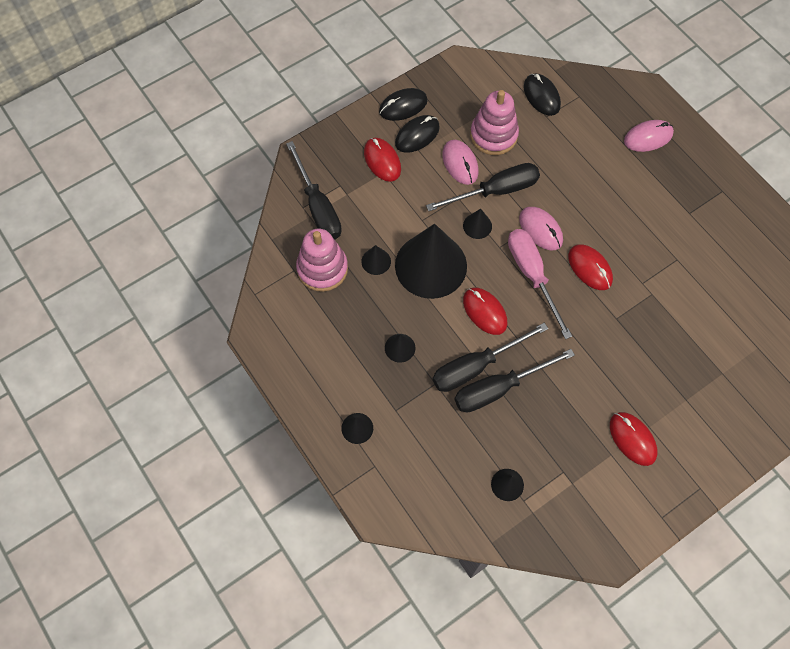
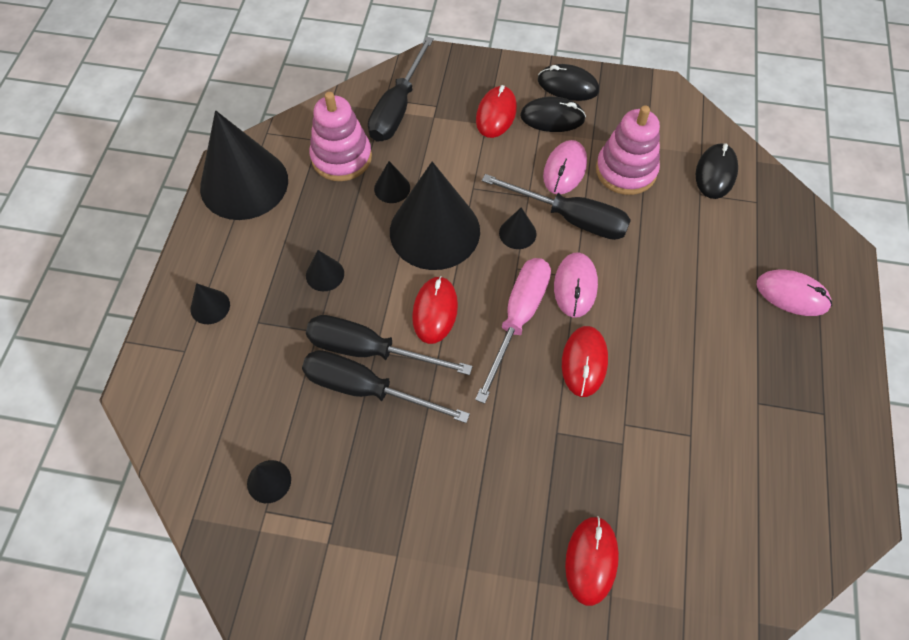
camera: 45 degrees right, 5 degrees down
red mouse [610,412,657,466] -> red mouse moved to [565,516,619,606]
none -> black cone [200,110,288,220]

